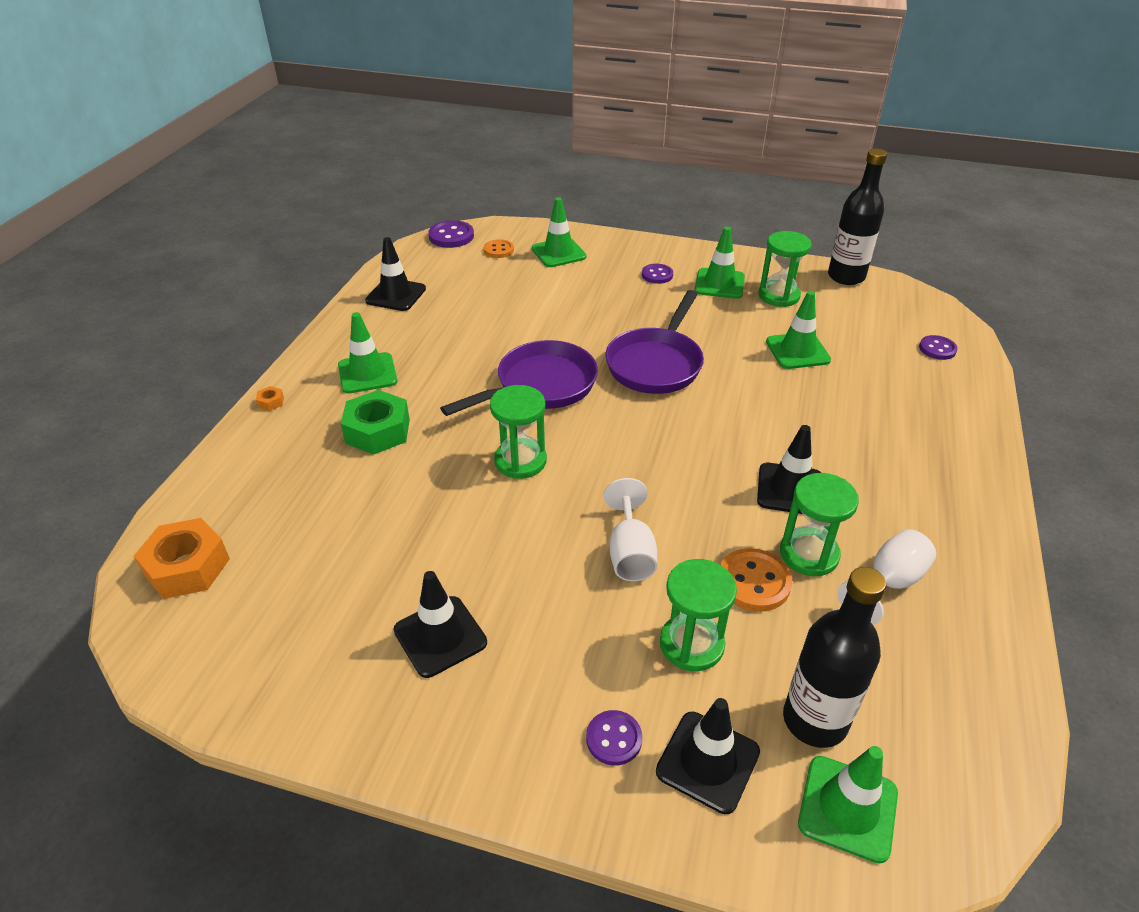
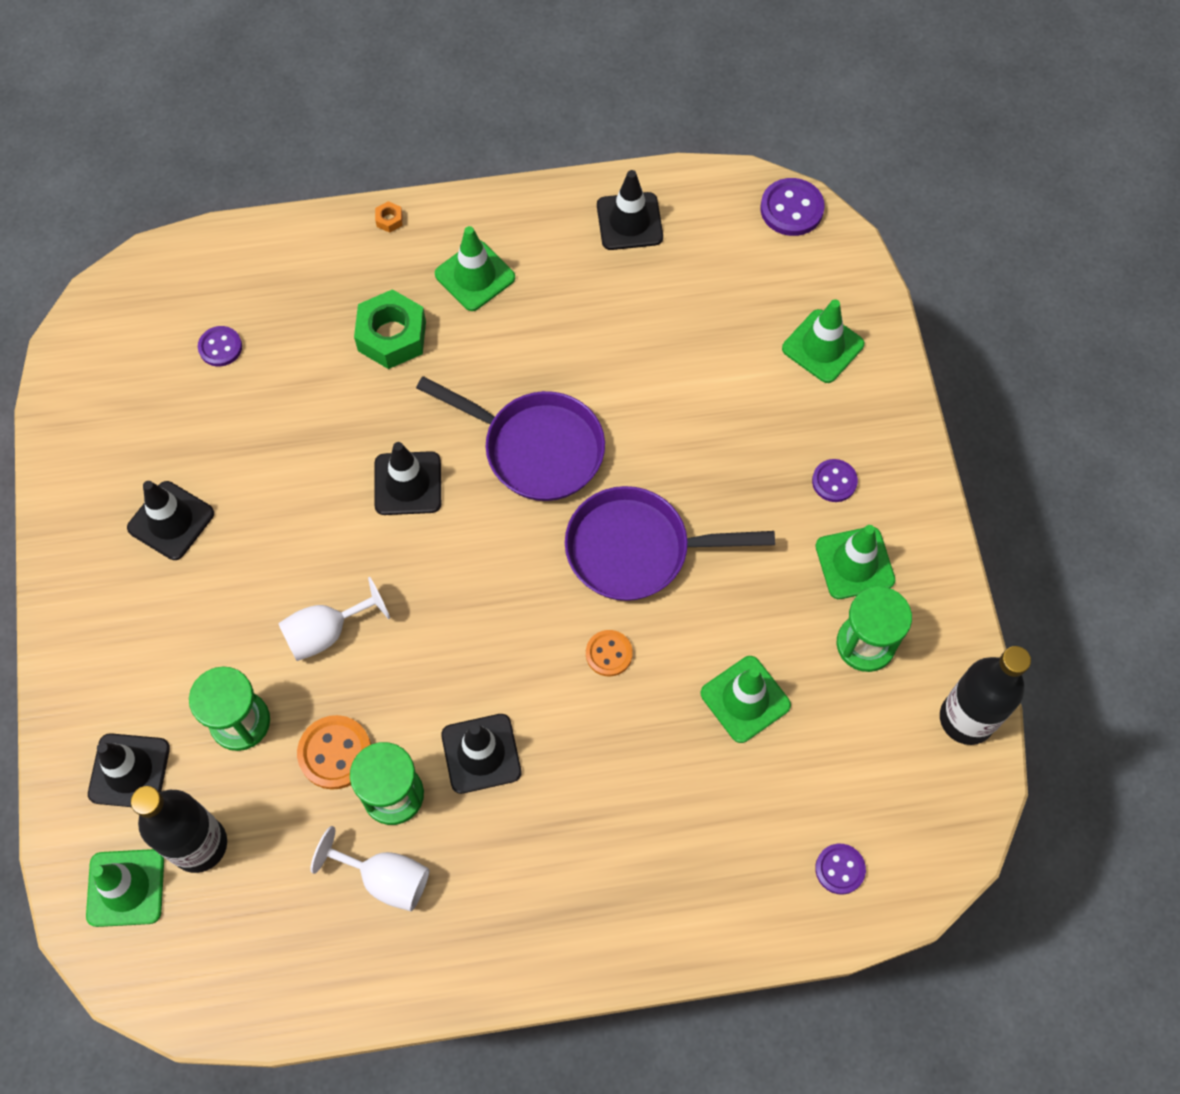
camera: 65 degrees right, 25 degrees up
orange nut [134,518,230,599] -> none
orange button [484,239,514,258] -> orange button moved to [586,630,633,676]
green hourglass [490,385,547,479] -> black traffic cone [374,442,441,515]
purple button [586,710,642,766] -> purple button moved to [198,326,242,367]

